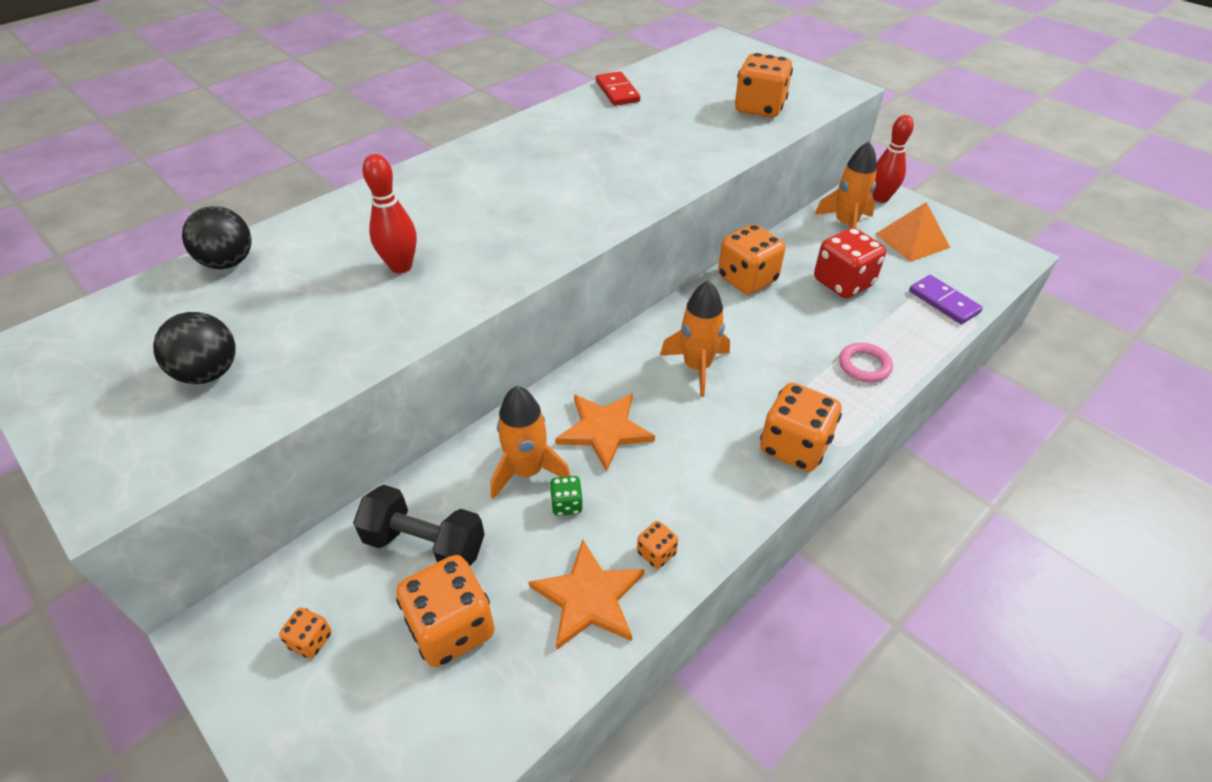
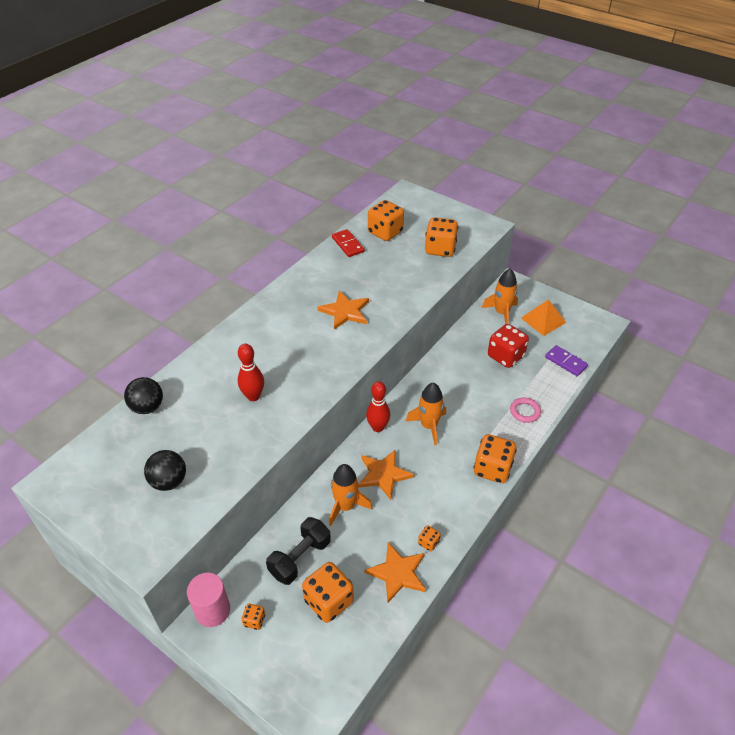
camera: 10 degrees left, 0 degrees up
black dumbbell [353,485,485,566] -> black dumbbell turned 60 degrees counterclockwise [266,517,331,585]
green dice [550,476,583,516] -> none
orange dice [718,224,786,295] -> orange dice moved to [368,200,404,241]
red bowling pin [873,115,914,203] -> red bowling pin moved to [366,381,390,432]
none -> pink cylinder [187,573,230,627]
none -> orange star [317,291,369,330]

